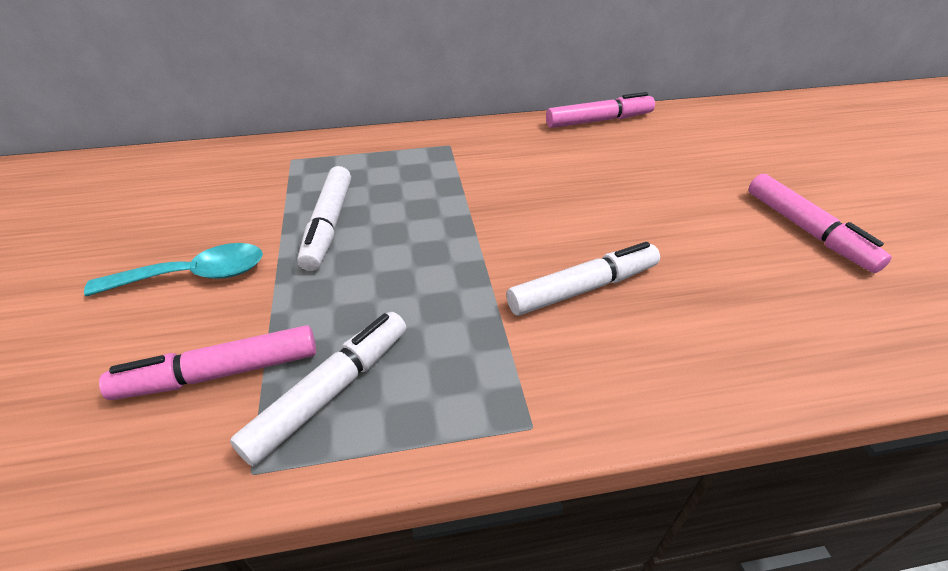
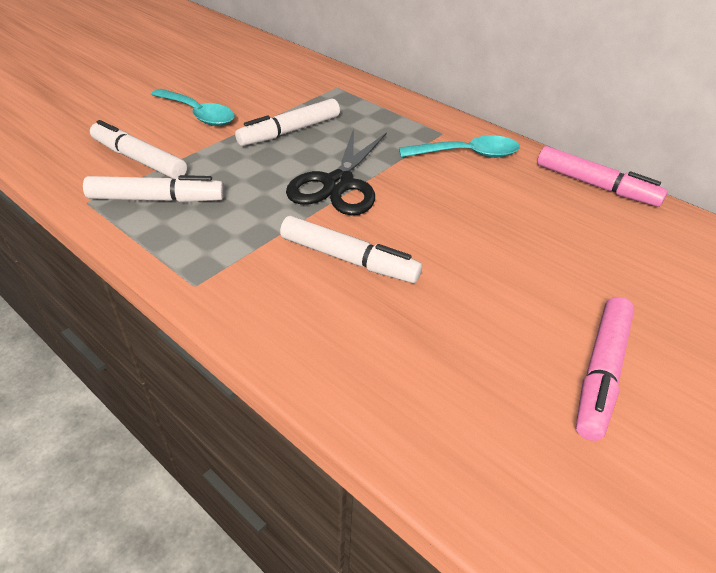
camera: 50 degrees right, 0 degrees up
pink marker [99,325,316,400] -> white marker [90,120,187,179]
none -> black scissors [286,129,387,215]
none -> turquoise spoon [399,135,520,158]

